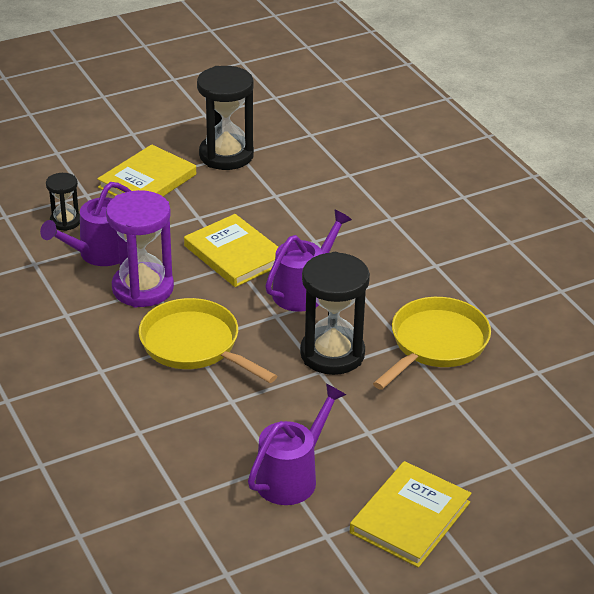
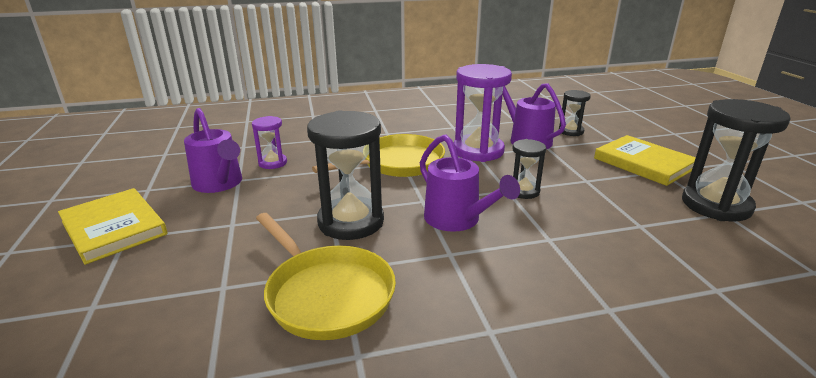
camera: 105 degrees right, 10 degrees down
yellow book [184,214,278,287] -> black hourglass [512,139,546,199]
none -> purple hourglass [252,116,287,169]

